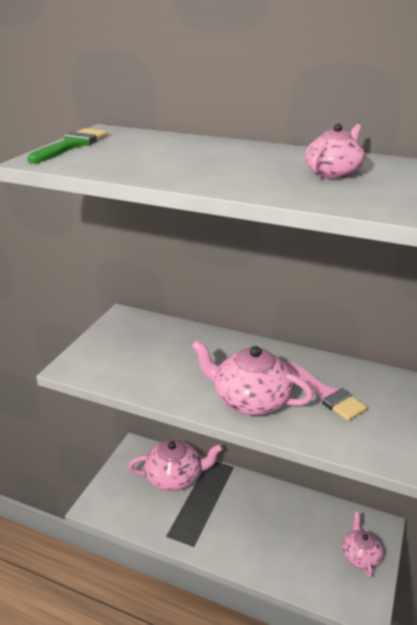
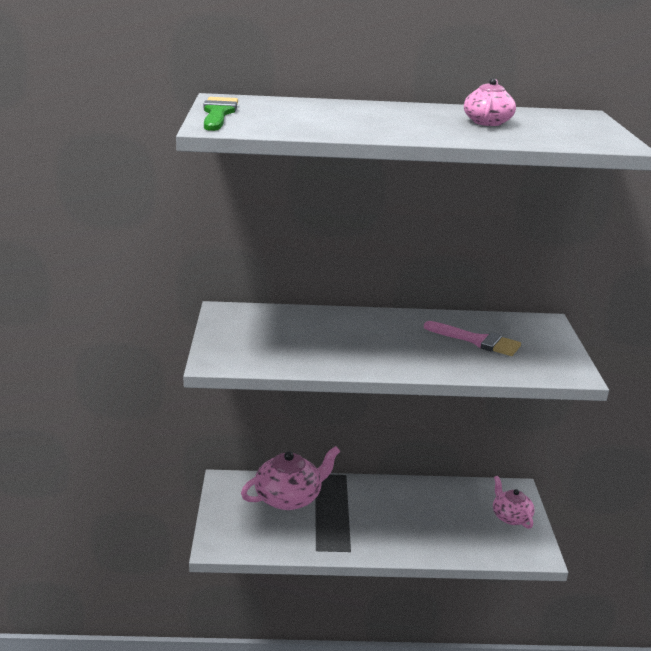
camera: 25 degrees left, 5 degrees down
pink teapot [192,340,313,415] -> none

